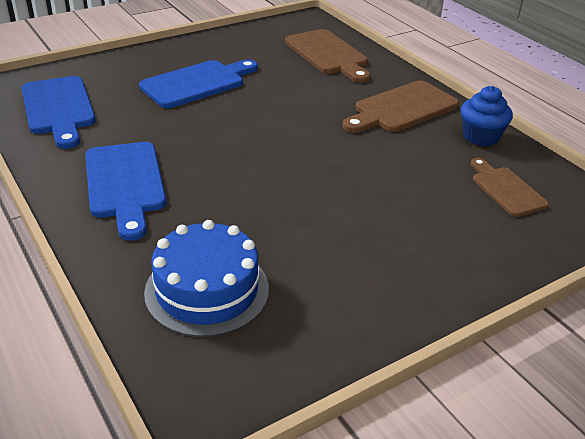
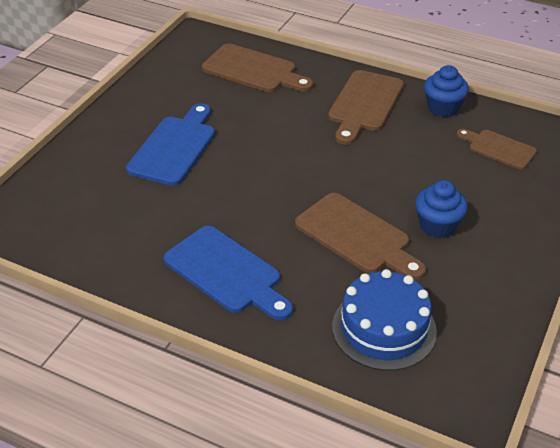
camera: 30 degrees left, 5 degrees up
blue cutting board [21,76,96,149] -> none
none -> brown cutting board [295,193,426,280]
none -> blue cupcake [415,180,468,238]

